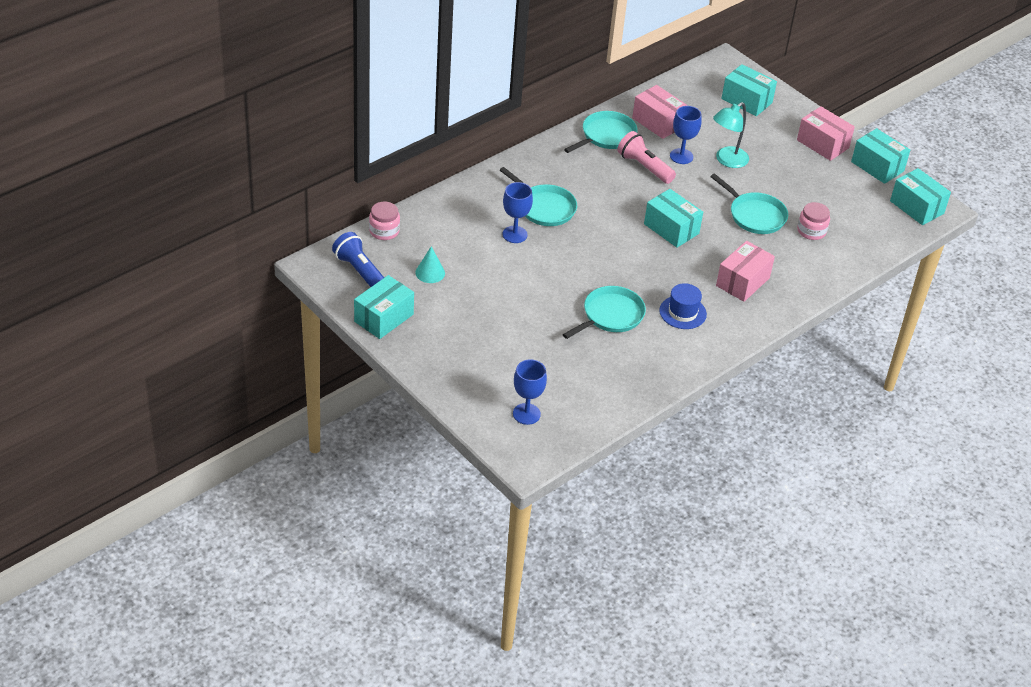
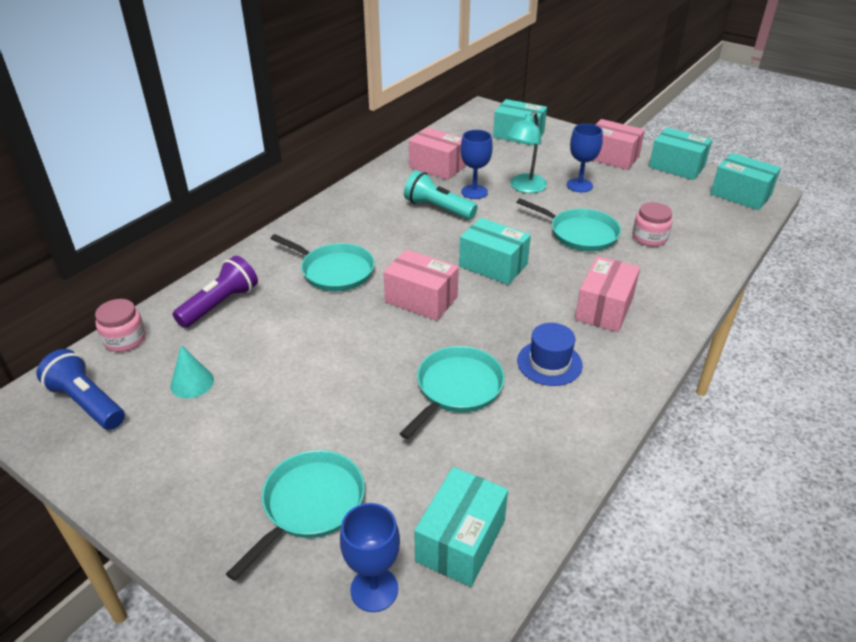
camera: 10 degrees left, 5 degrees down
turquoise box [354,275,414,339] -> turquoise box moved to [414,467,508,587]
blue goblet [502,182,533,243] -> blue goblet moved to [567,124,603,192]
turquoise pan [564,111,638,153] -> turquoise pan moved to [226,450,365,581]
pink flashlight [617,131,676,184] -> turquoise flashlight [404,171,478,220]
none -> purple flashlight [173,256,258,328]
none -> pink box [384,249,459,321]

